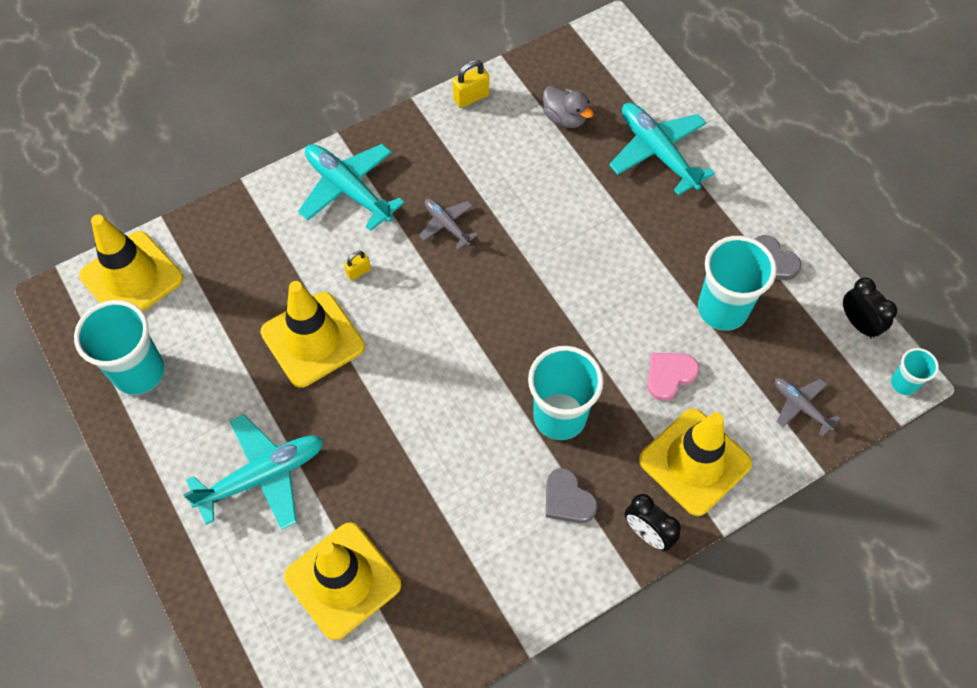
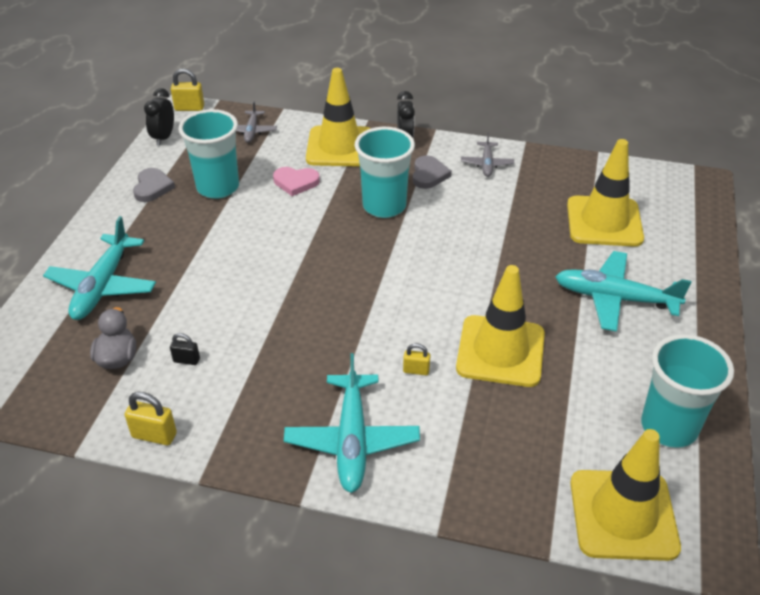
camera: 135 degrees left, 20 degrees down
grey plane [419,198,478,250] -> grey plane moved to [461,132,514,177]
turquoise cup [891,348,939,395] -> yellow padlock [171,69,204,111]
none -> black padlock [170,333,200,365]

